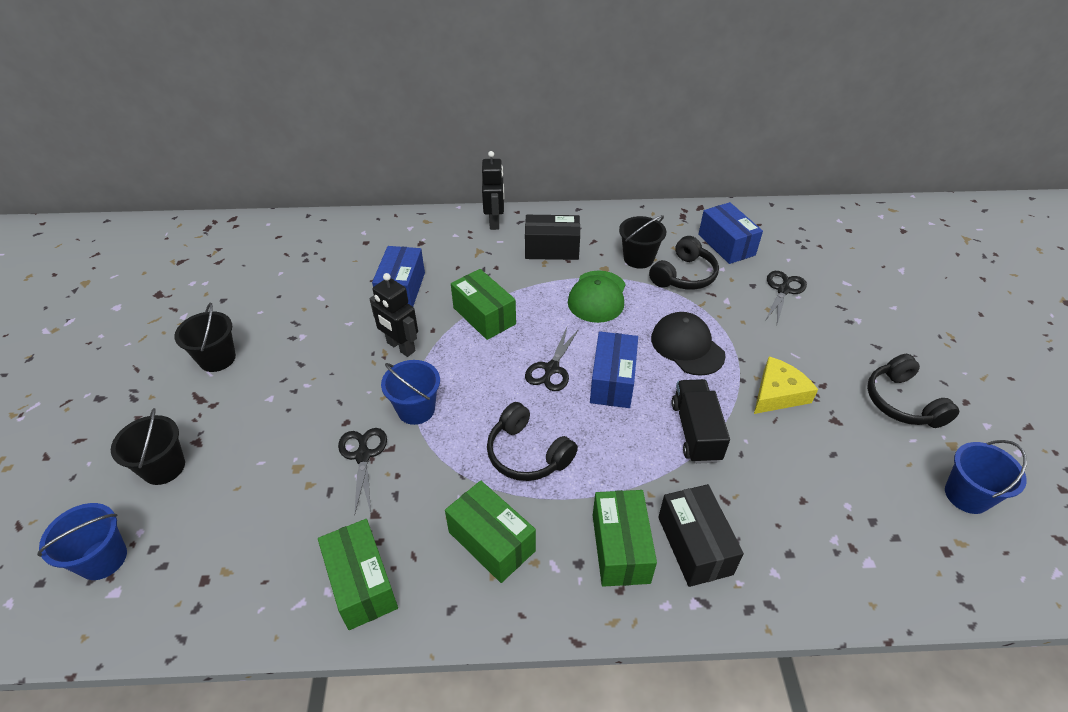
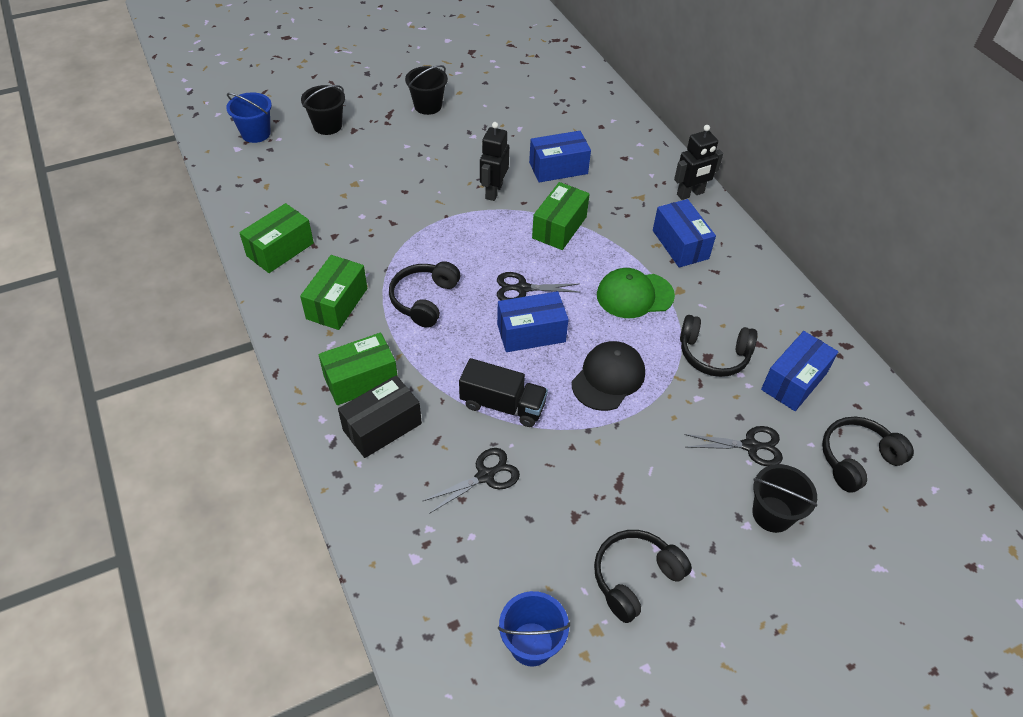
camera: 65 degrees right, 5 degrees up
black scissors [338,428,387,516] -> black scissors moved to [423,448,520,514]
blue bucket [381,360,440,425] -> none
black box [525,215,580,260] -> blue box [653,199,716,268]
black bucket [619,215,666,269] -> black bucket moved to [752,464,817,533]
black truck [672,379,730,464] -> black truck turned 45 degrees clockwise [459,358,548,427]
yellow cheese [754,356,818,414] -> none
none -> black headphones [822,417,914,493]

